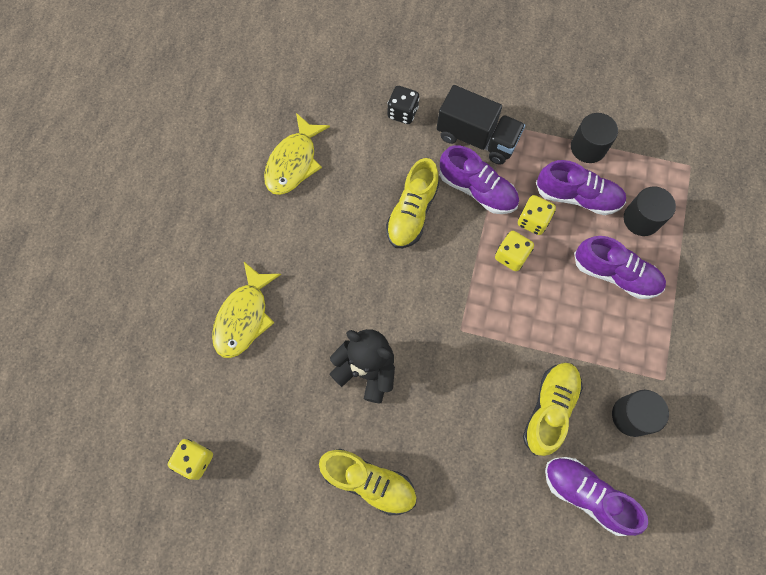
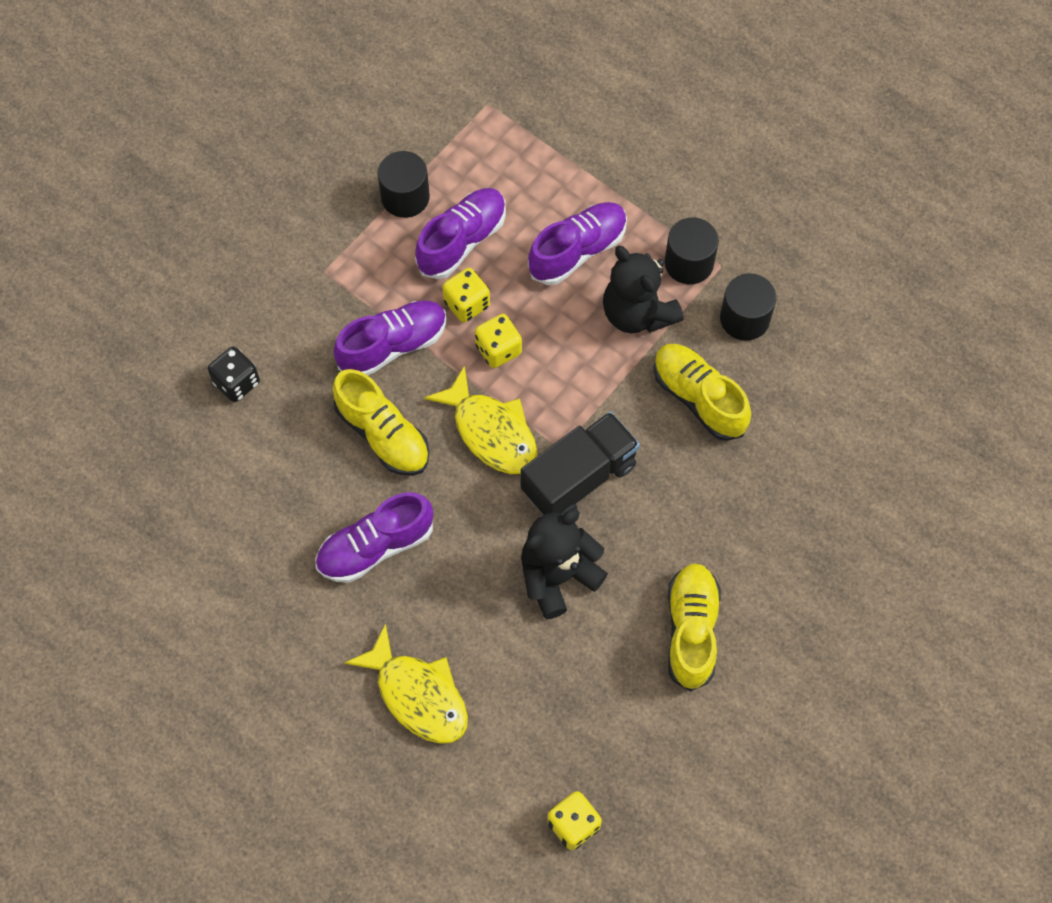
camera: 65 degrees left, 5 degrees down
yellow fish [264,113,330,195] -> yellow fish moved to [424,365,537,474]
yellow shoe [319,449,417,515] -> yellow shoe turned 45 degrees counterclockwise [668,563,721,691]
black truck [437,85,525,165] -> black truck moved to [521,412,640,515]
purple shoe [545,457,648,536] -> purple shoe moved to [316,492,433,583]
black cylinder [624,187,676,236] -> black cylinder moved to [664,218,719,284]
none -> black teddy bear [603,245,683,333]

